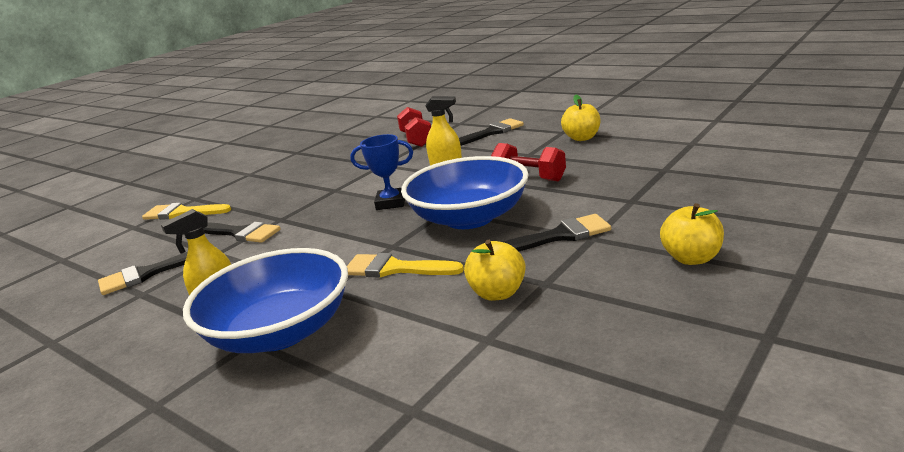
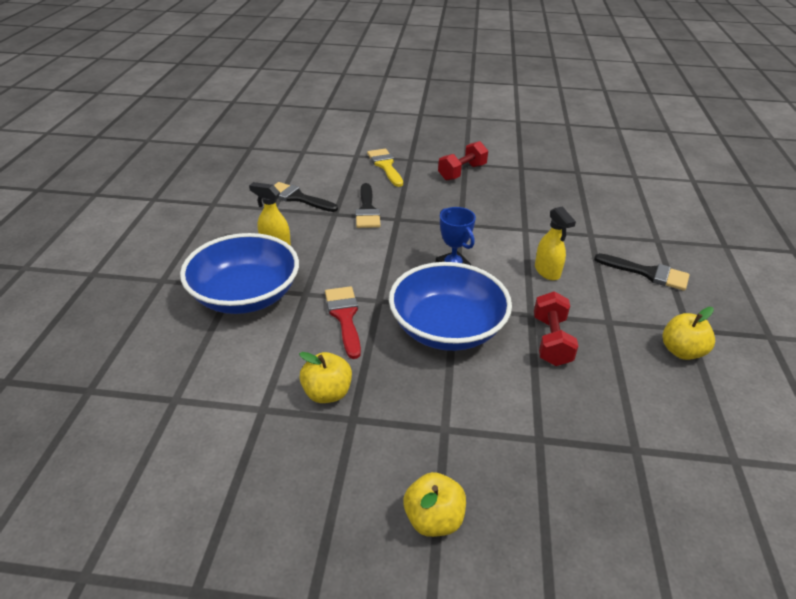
camera: 55 degrees right, 15 degrees up
yellow brush [347,253,464,277] -> red brush [325,286,361,359]
red dumbbell [397,107,431,147] -> red dumbbell moved to [438,141,488,181]
black brush [503,214,611,251] -> none

